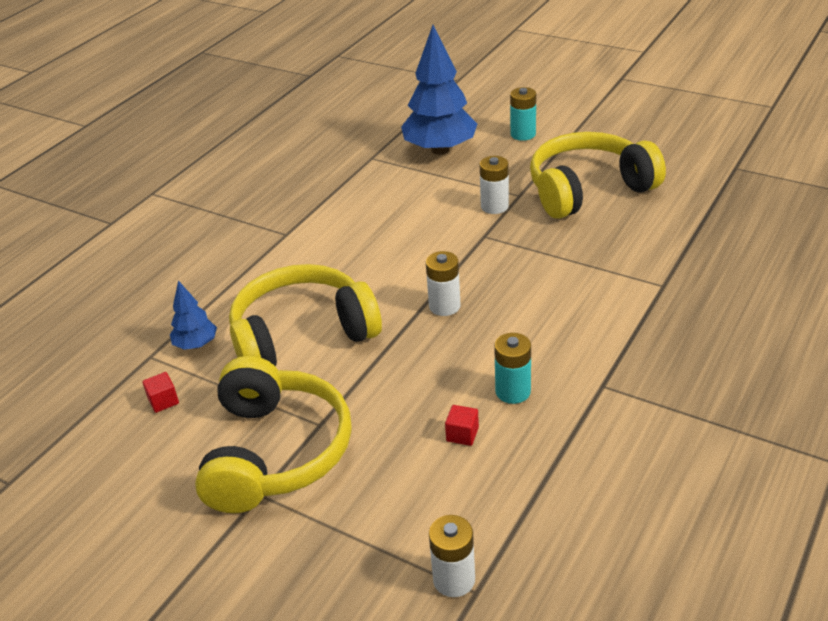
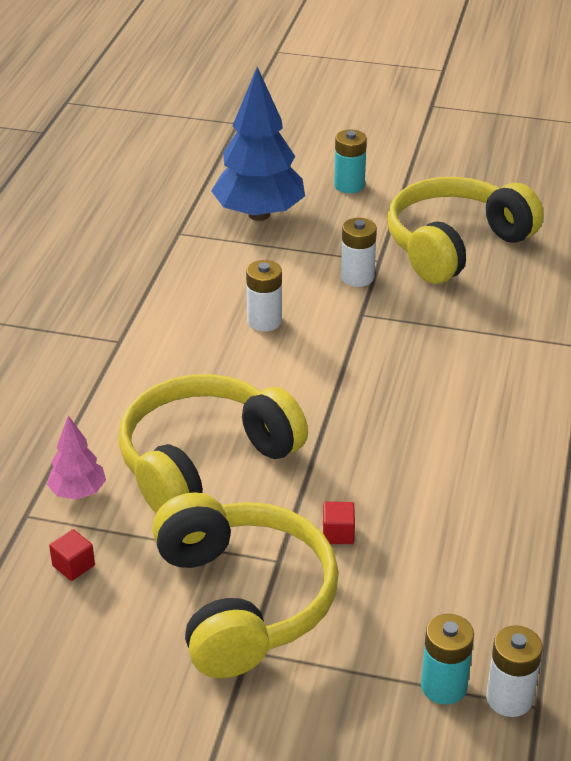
camera: 20 degrees left, 0 degrees up
blue tree [170,280,217,350] -> pink tree [47,416,106,500]
white battery [426,251,461,316] -> white battery moved to [246,260,282,331]
red cube [445,405,479,446] -> red cube moved to [323,502,355,544]
turquoise battery [494,333,531,404] -> turquoise battery moved to [421,614,474,705]

